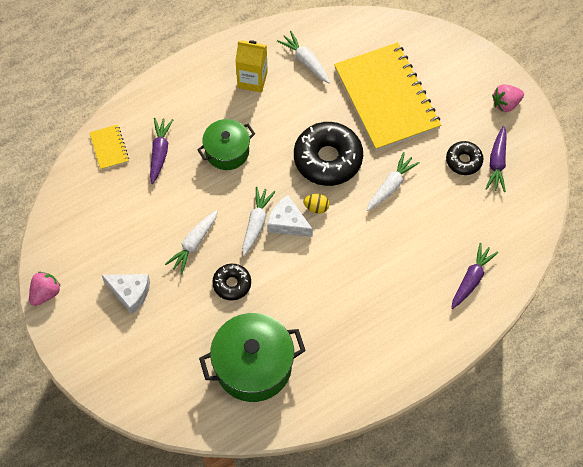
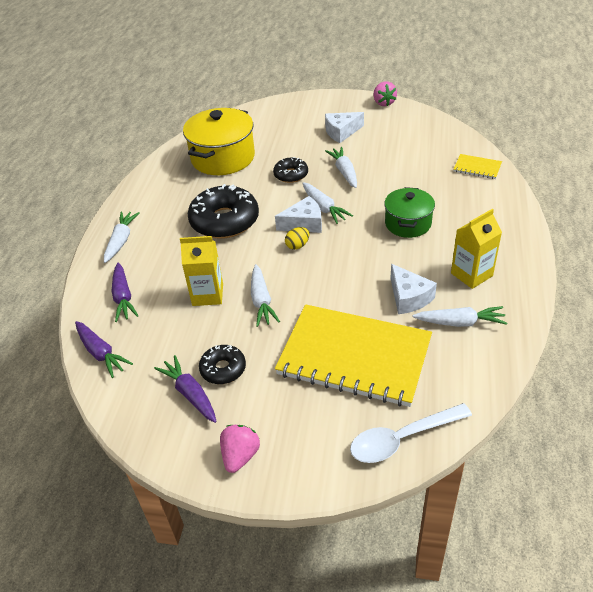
camera: 135 degrees right, 20 degrees down
purple carrot [150,118,173,184] -> purple carrot moved to [75,321,133,378]
green pot [199,313,306,402] -> yellow pot [183,108,255,175]
black donut [294,122,363,186] -> black donut moved to [188,184,259,239]
none -> white carrot [104,211,140,263]
none -> yellow carton [180,236,223,306]
none -> white spoon [350,403,472,463]
none -> white cheese [390,264,437,314]

